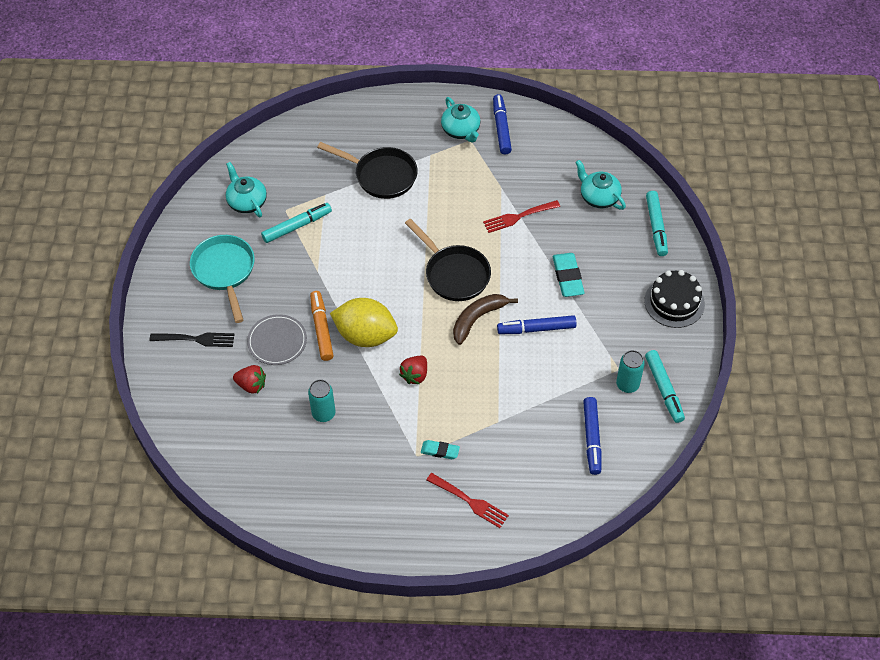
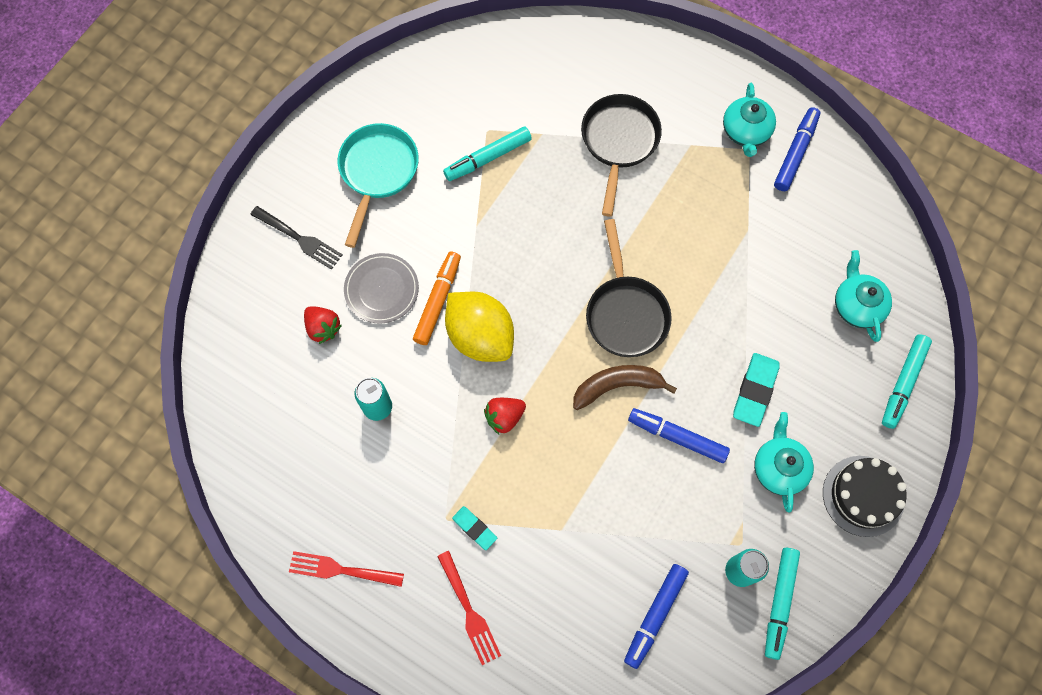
camera: 30 degrees right, 15 degrees up
turquoise teapot [226,162,267,218] -> turquoise teapot moved to [754,412,814,513]
turquoise marker [261,203,332,243] -> turquoise marker turned 150 degrees clockwise [443,126,532,181]
black pan [317,142,418,199] -> black pan turned 135 degrees counterclockwise [581,94,662,217]
red fork [483,200,560,233] -> red fork moved to [289,551,404,587]

